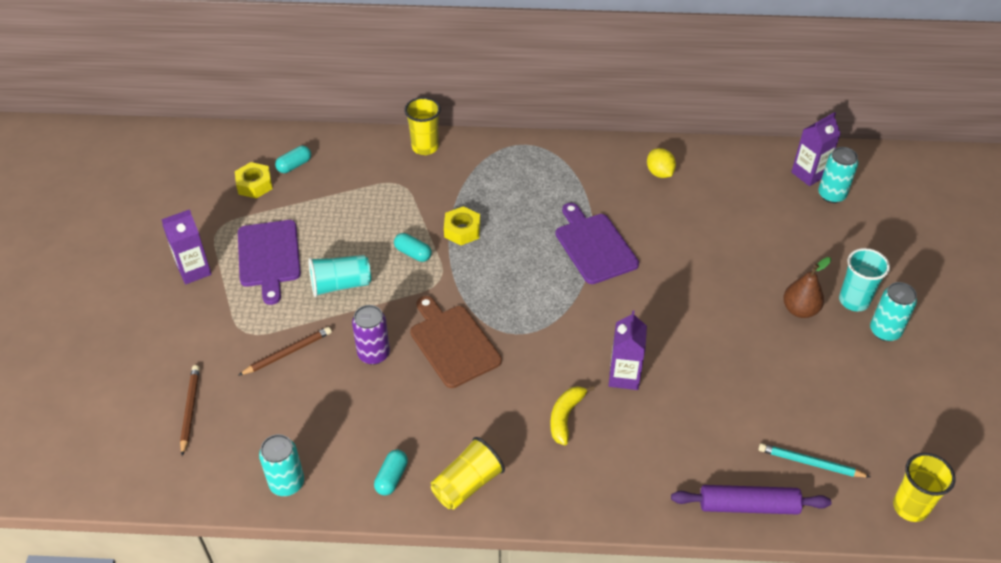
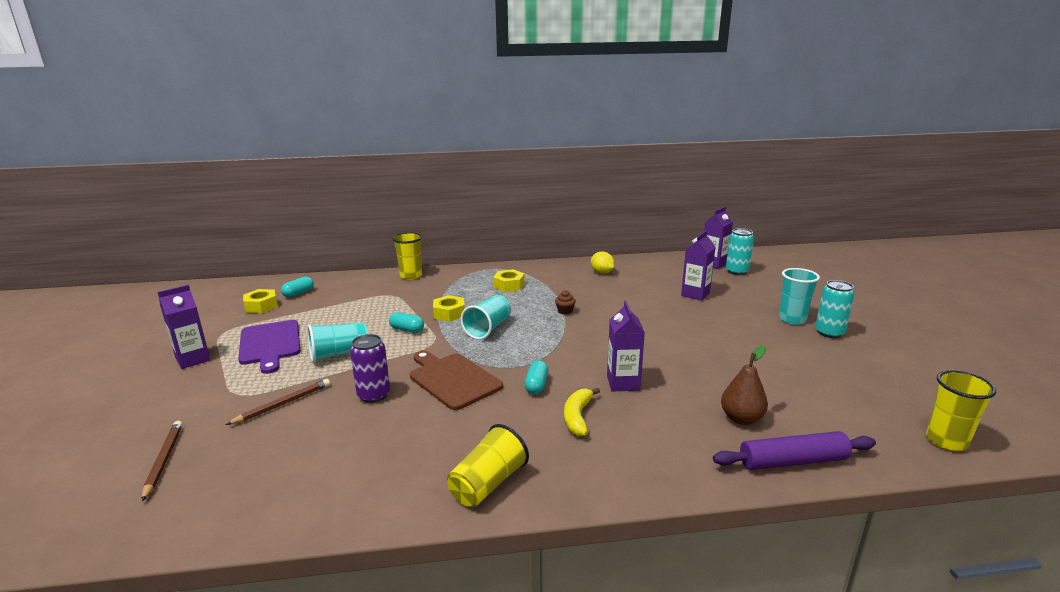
camera: 10 degrees left, 25 degrees down
turquoise can [259,434,304,496] -> none
turquoise capsule [374,450,408,496] -> turquoise capsule moved to [524,360,549,394]
purple cutting board [555,203,639,284] -> brown cupcake [555,290,576,315]
turquoise pencil [759,443,870,477] -> none
brown pear [783,257,831,318] -> brown pear moved to [721,345,768,425]
none -> turquoise cup [461,295,511,340]
none -> yellow nut [493,269,525,292]
none -> purple carton [681,230,716,301]

